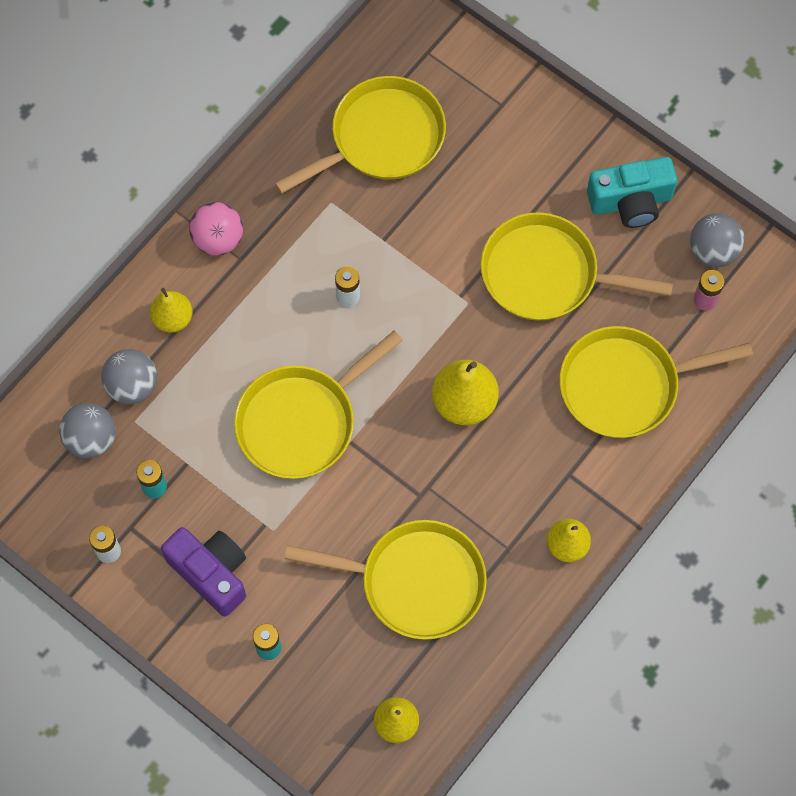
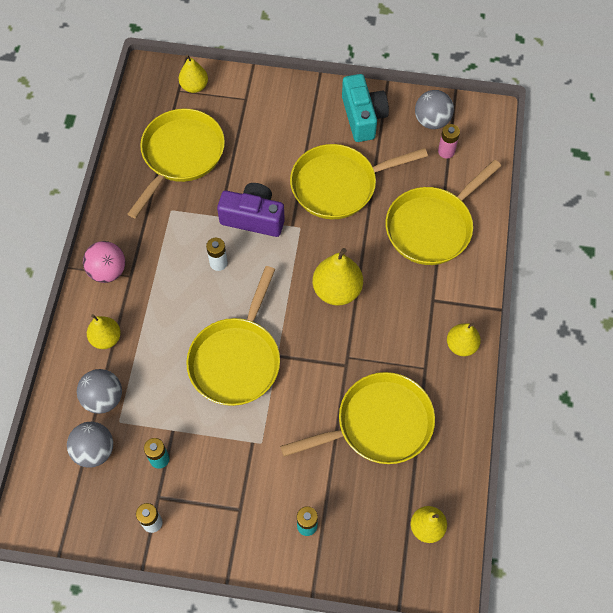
camera: 30 degrees left, 5 degrees down
purple camera [161,527,246,617] -> purple camera moved to [217,183,285,237]
turquoise camera [587,157,677,228] -> turquoise camera turned 60 degrees counterclockwise [342,74,389,142]
none -> yellow pear [179,55,208,93]

